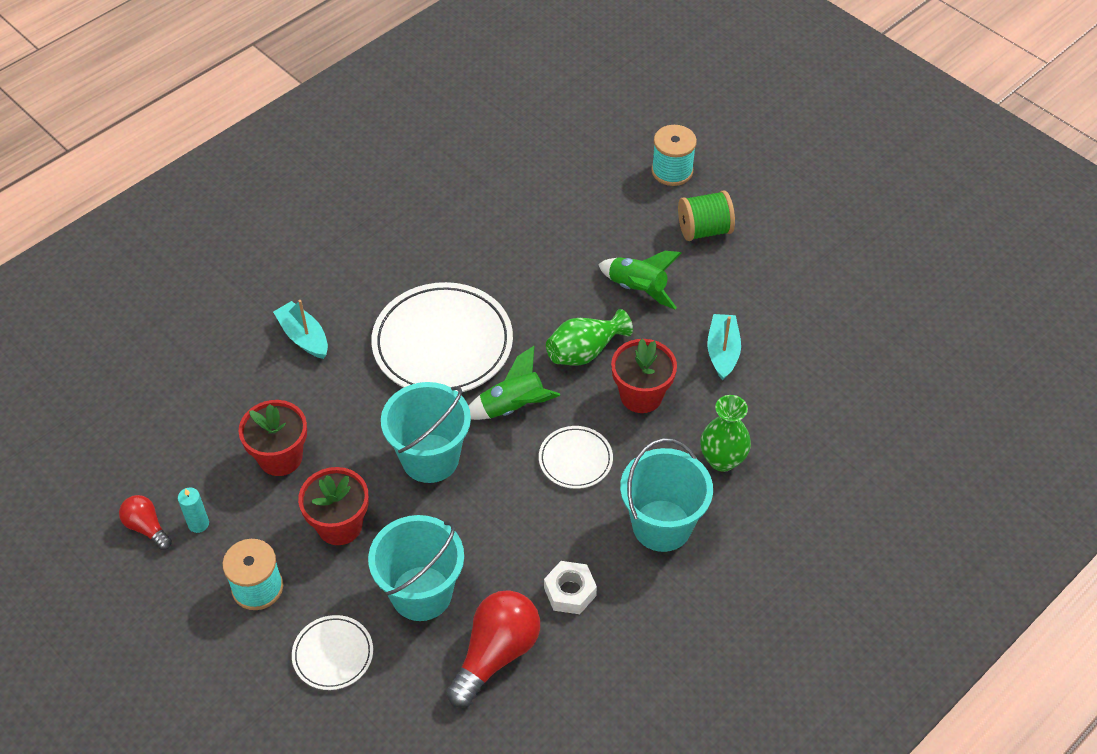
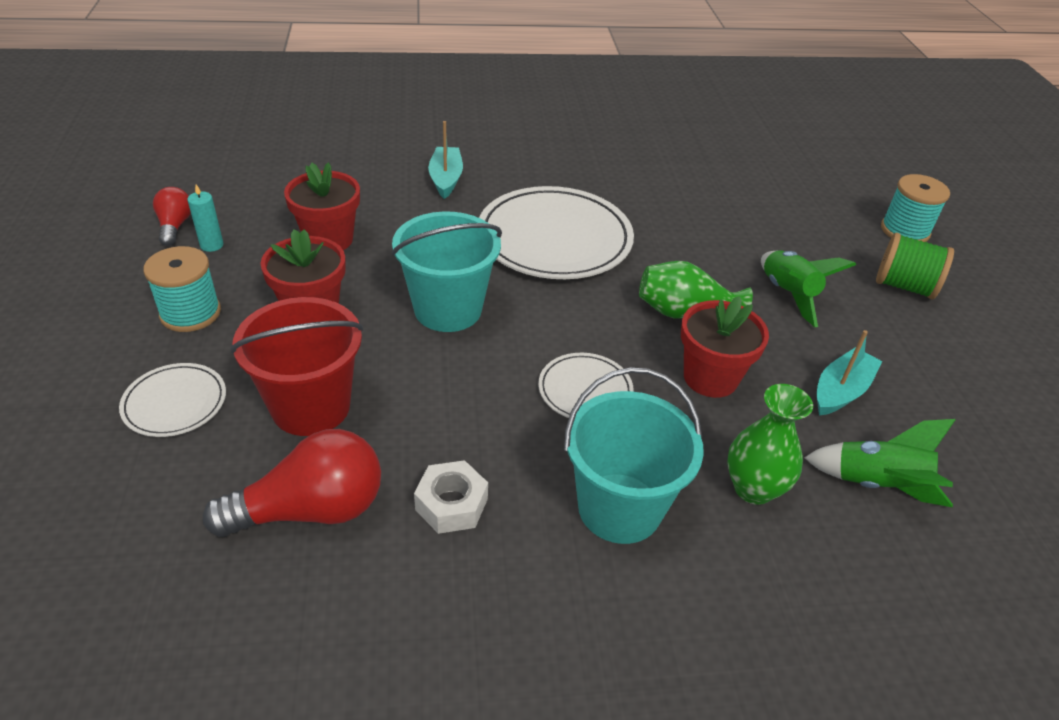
camera: 35 degrees right, 10 degrees down
turquoise bucket [368,515,464,621] -> red bucket [230,297,363,436]
green rocket [469,346,560,420] -> green rocket moved to [804,419,955,507]

